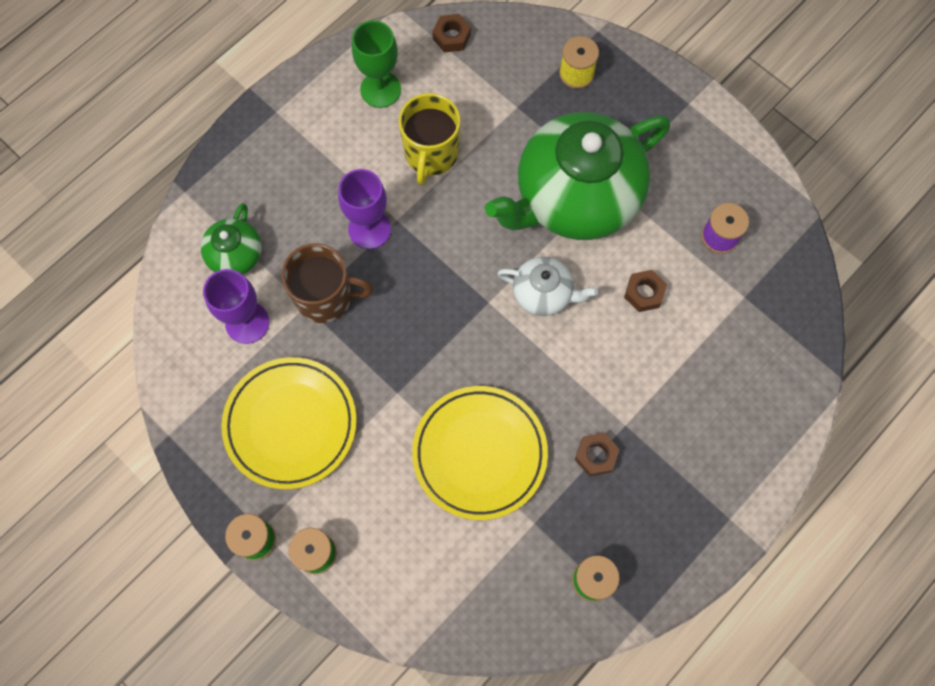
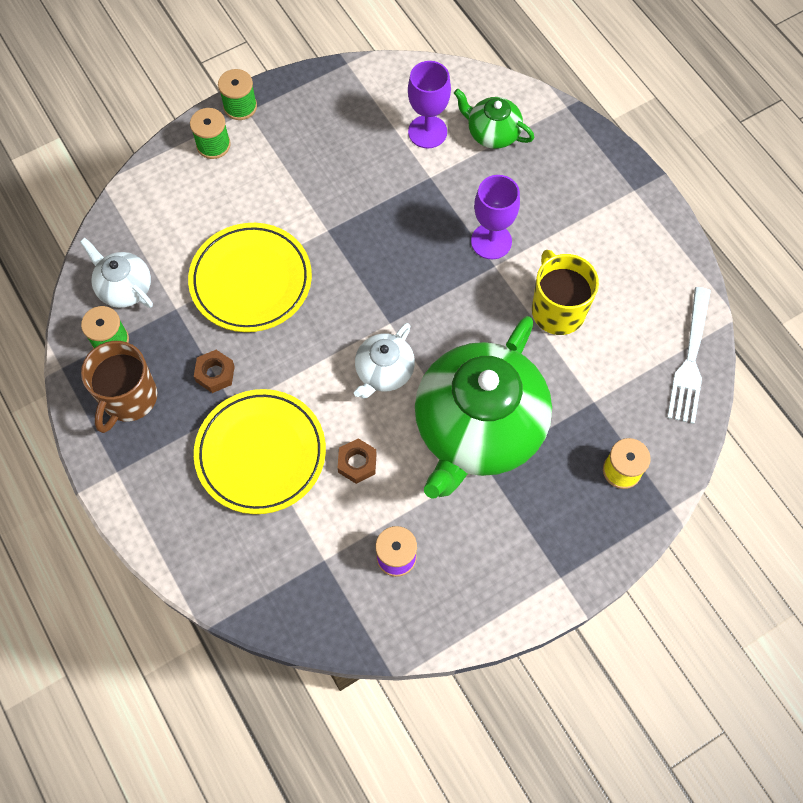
camera: 105 degrees right, 5 degrees down
yellow plate [221,357,357,489] -> yellow plate moved to [194,389,326,514]
brown mug [282,243,373,323] -> brown mug moved to [81,341,157,433]
green goblet [352,20,401,108] -> none
yellow mug [399,93,461,185] -> yellow mug turned 45 degrees clockwise [532,250,599,335]
brown nut [432,14,471,52] -> white fork [667,287,711,424]
green teapot [485,112,670,240] -> green teapot turned 135 degrees counterclockwise [415,316,552,499]
none -> white teapot [80,238,153,308]

